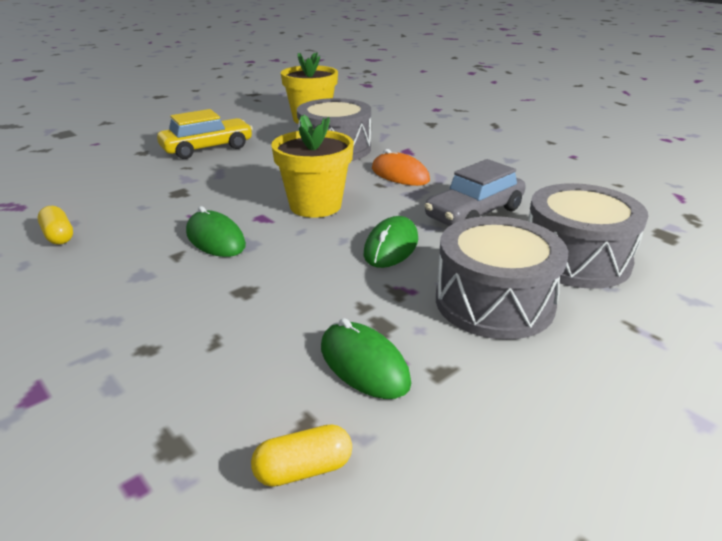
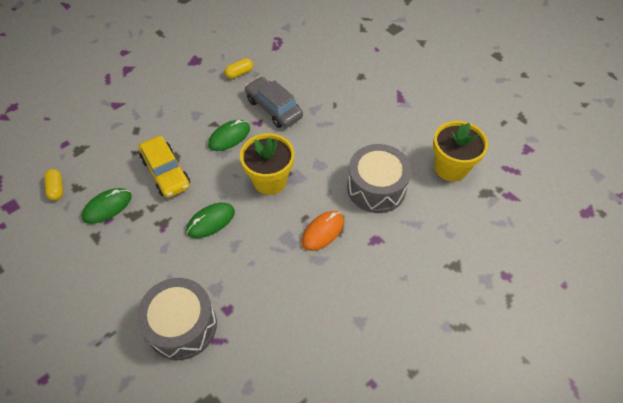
camera: 90 degrees right, 25 degrees up
yellow car [157,109,253,159] -> yellow car moved to [138,136,190,198]
green mouse [364,216,418,268] -> green mouse turned 60 degrees counterclockwise [186,203,235,238]
grey car [425,159,526,226] -> grey car moved to [245,77,303,128]
grey drum [436,216,568,340] -> none

